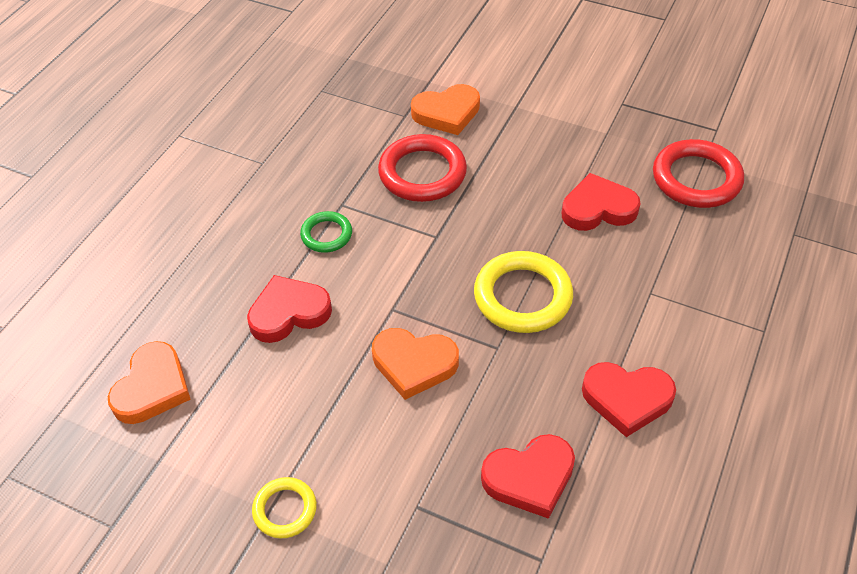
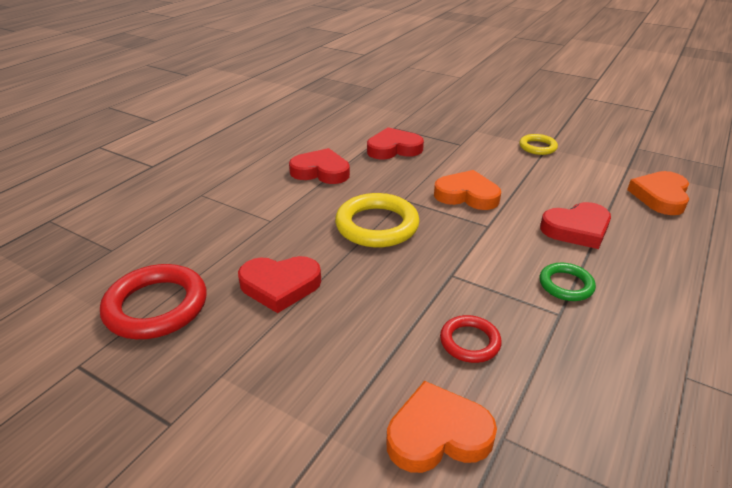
camera: 175 degrees left, 15 degrees down
red ring [378,134,467,202] -> red ring [440,315,502,363], size x0.56

